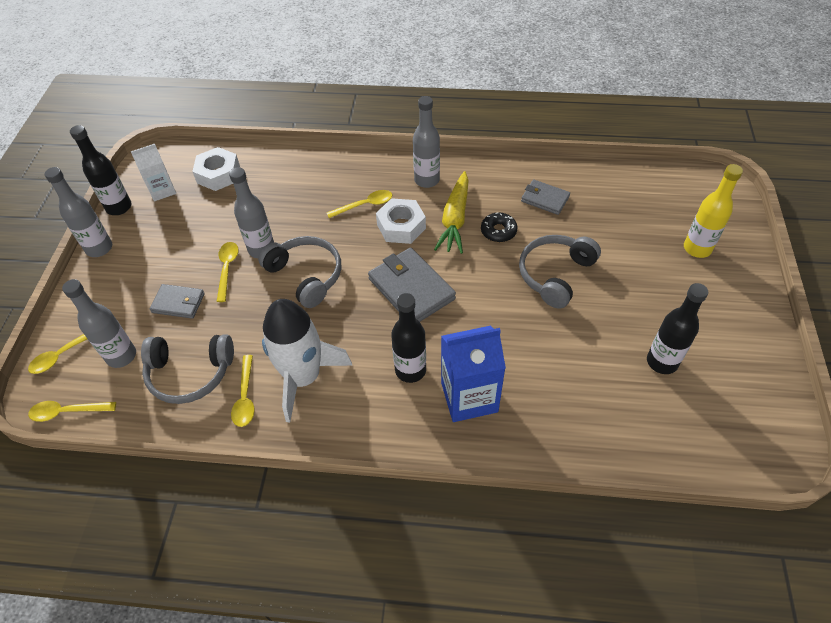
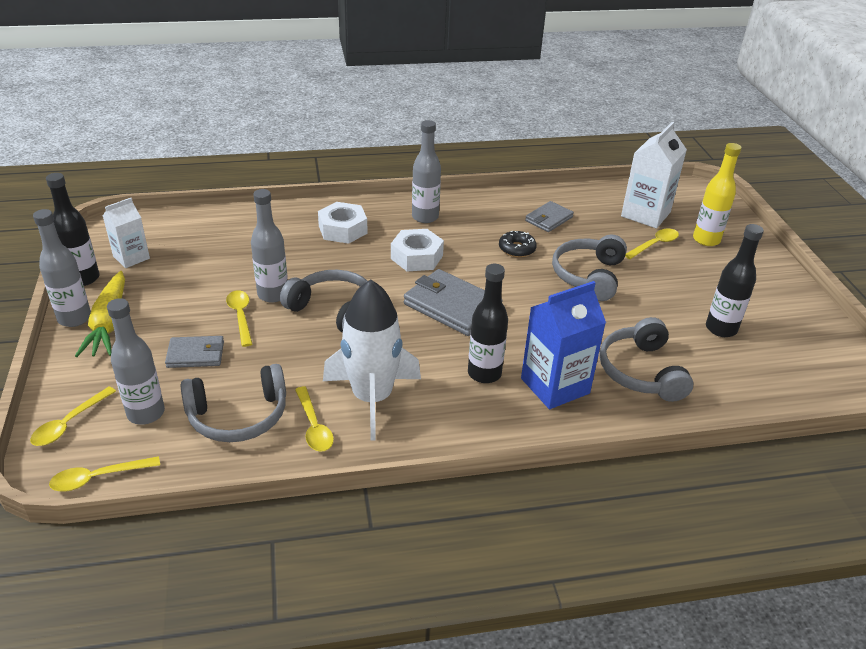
camera: 20 degrees left, 15 degrees down
white nut [192,147,240,191] -> white nut moved to [318,202,368,244]
yellow spoon [327,190,392,218] -> yellow spoon moved to [625,229,679,259]
yellow carrot [434,171,469,254] -> yellow carrot moved to [75,271,125,357]
grey wallet [521,179,570,215] -> grey wallet turned 60 degrees counterclockwise [525,201,574,232]
none -> grey headphones [599,317,693,402]
none -> white carton [621,122,687,228]

